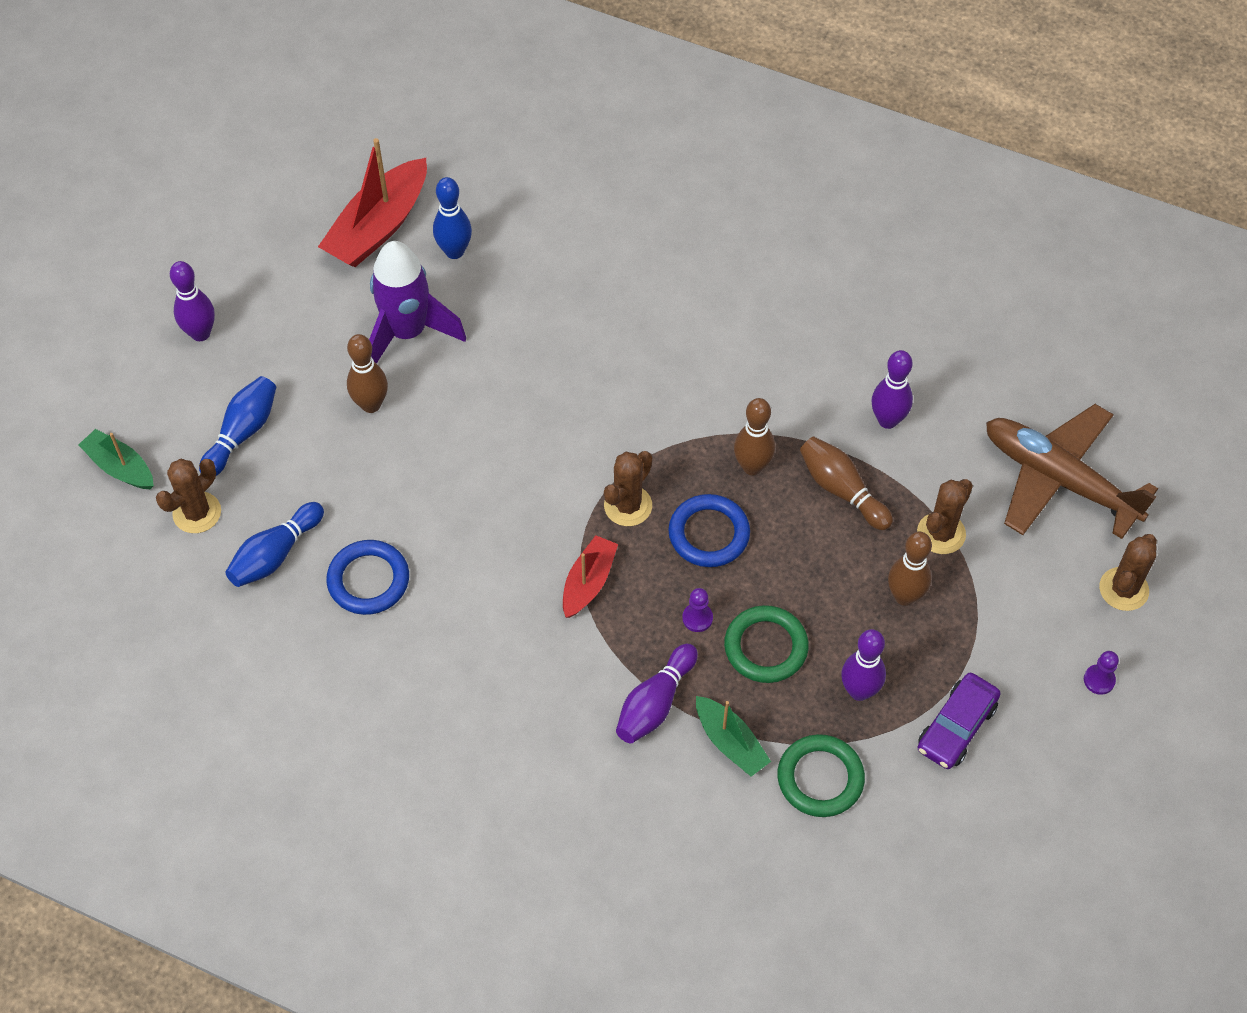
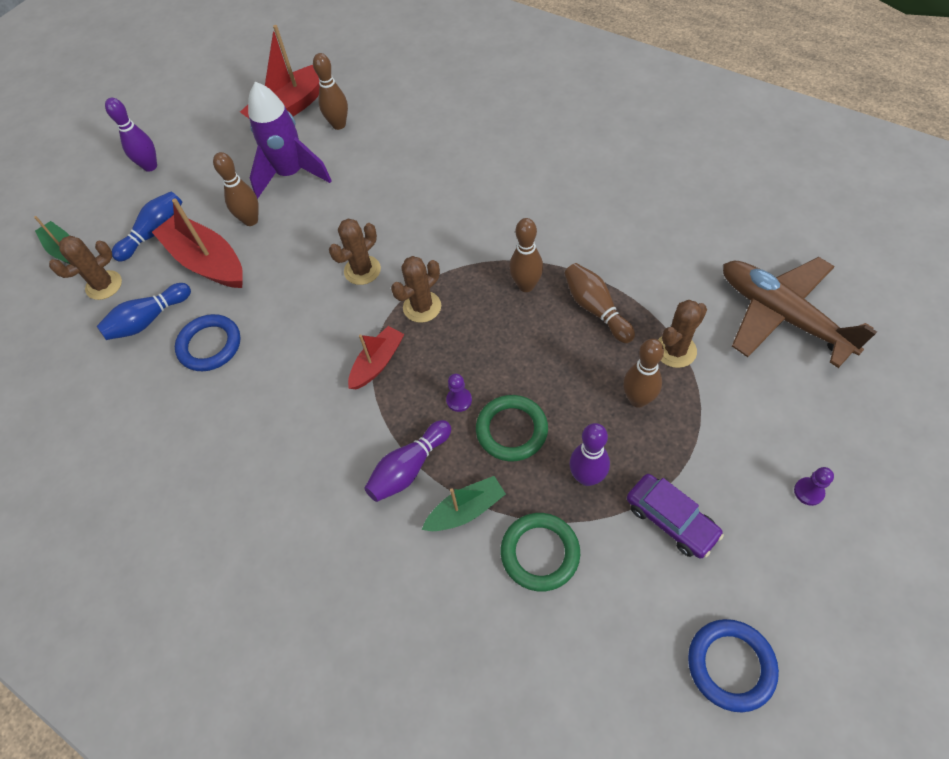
camera: 15 degrees right, 0 degrees up
blue bowling pin [433,177,472,259] -> brown bowling pin [313,53,348,130]
blue ring [668,494,750,567] -> blue ring moved to [688,619,779,712]
green boat [696,696,771,777] -> green boat turned 90 degrees counterclockwise [422,476,506,531]
purple bowling pin [871,350,913,429] -> none
purple car [917,673,1000,769] -> purple car turned 90 degrees counterclockwise [627,474,724,559]
brown cactus [1099,534,1157,611] -> brown cactus moved to [329,219,381,285]
none -> red boat [152,198,243,288]

